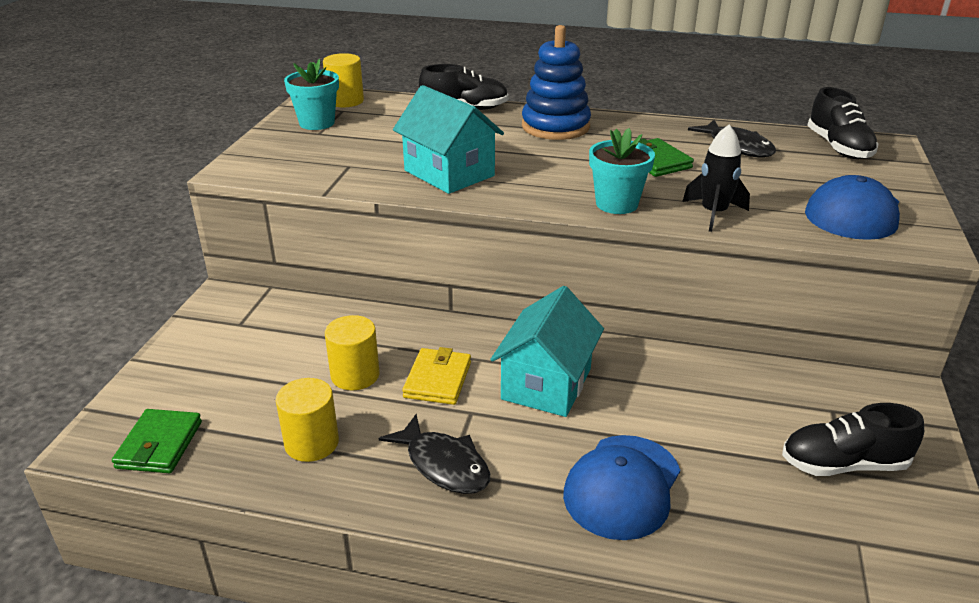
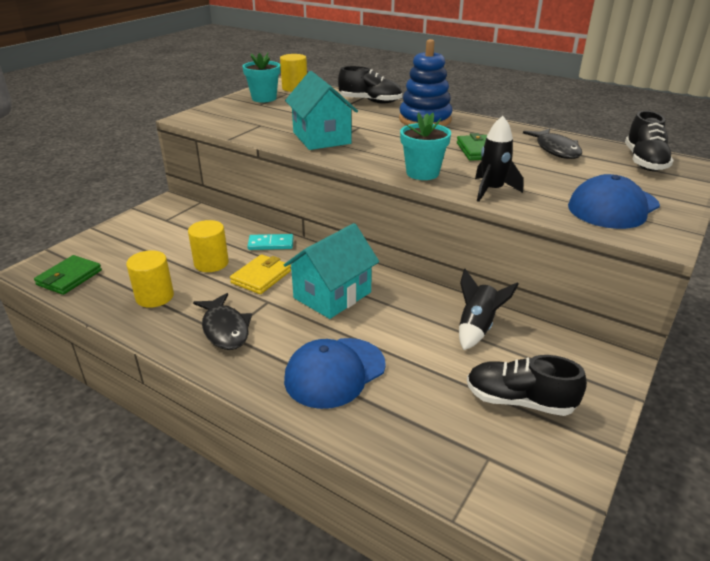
camera: 20 degrees right, 0 degrees up
none -> turquoise domino [247,234,294,250]
none -> black rocket [459,269,519,350]

